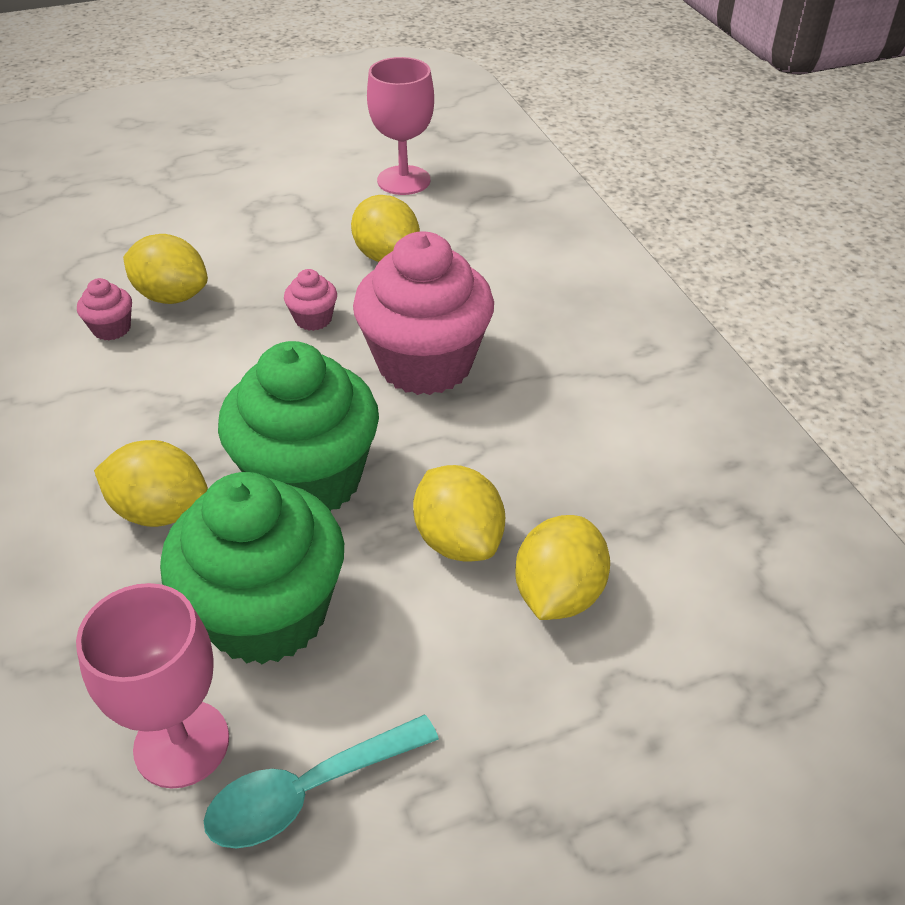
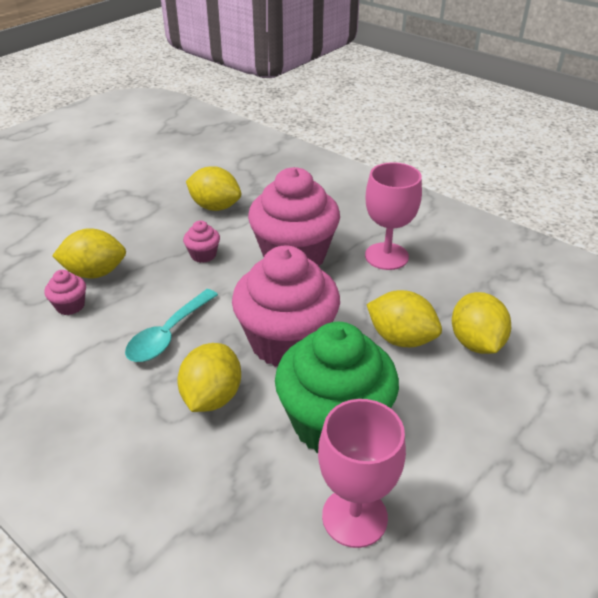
camera: 30 degrees left, 5 degrees down
yellow lemon [94,440,208,527] -> yellow lemon turned 60 degrees counterclockwise [177,343,241,412]
turquoise spoon [204,715,439,849] -> turquoise spoon moved to [125,289,218,362]
green cupcake [218,341,379,511] -> pink cupcake [232,246,340,367]
pink goblet [367,57,434,195] -> pink goblet moved to [365,162,422,270]

